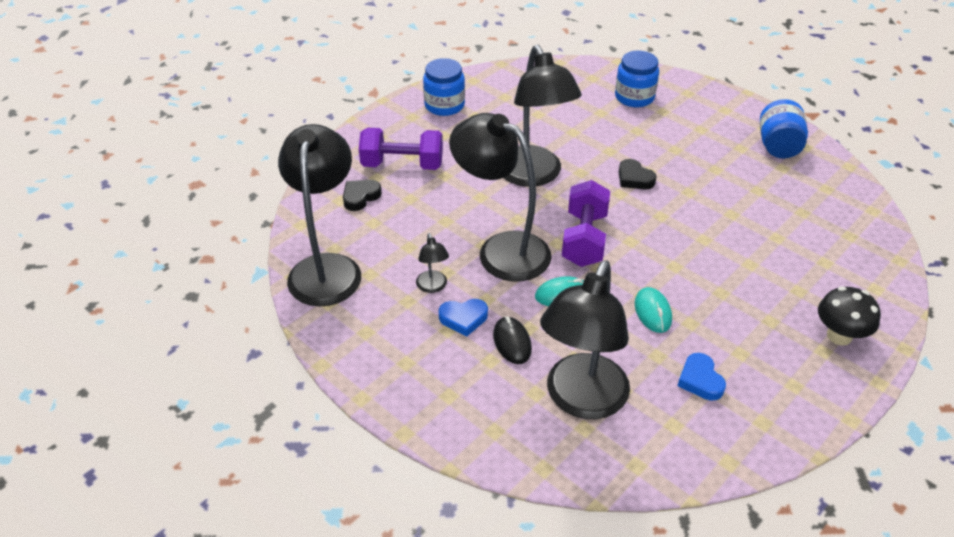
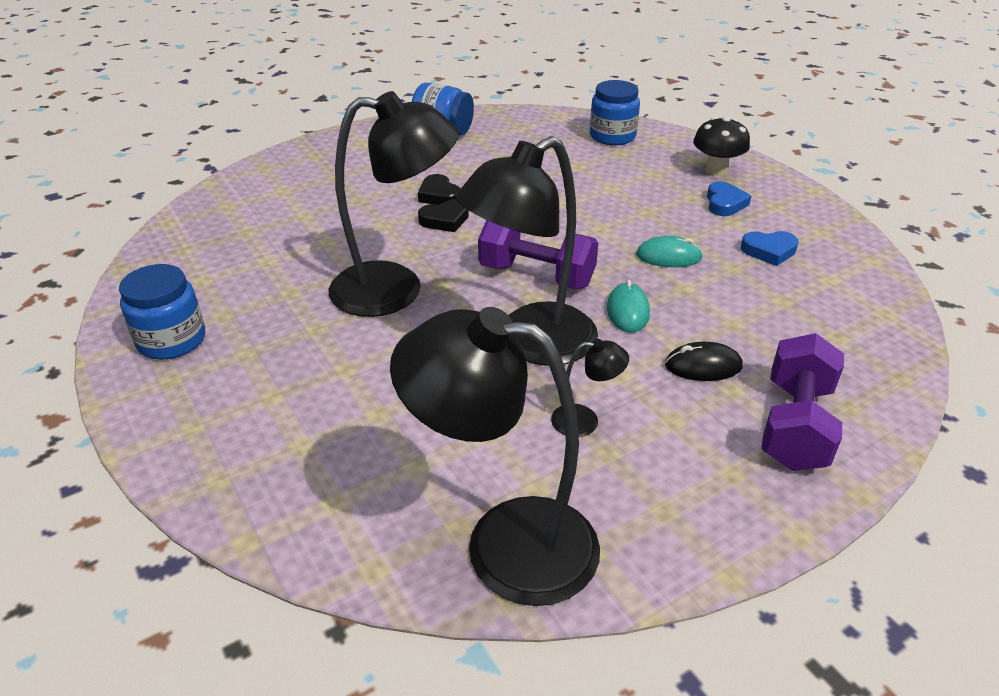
camera: 75 degrees left, 5 degrees down
black heart [343,180,382,211] -> black heart moved to [418,174,460,205]
purple dumbbell [359,128,443,170] -> purple dumbbell moved to [761,333,844,471]
blue heart [439,299,488,337] -> blue heart moved to [707,181,751,216]
black lamp [540,260,630,419] -> none
blue jar [615,51,659,107] -> blue jar moved to [590,80,640,145]

